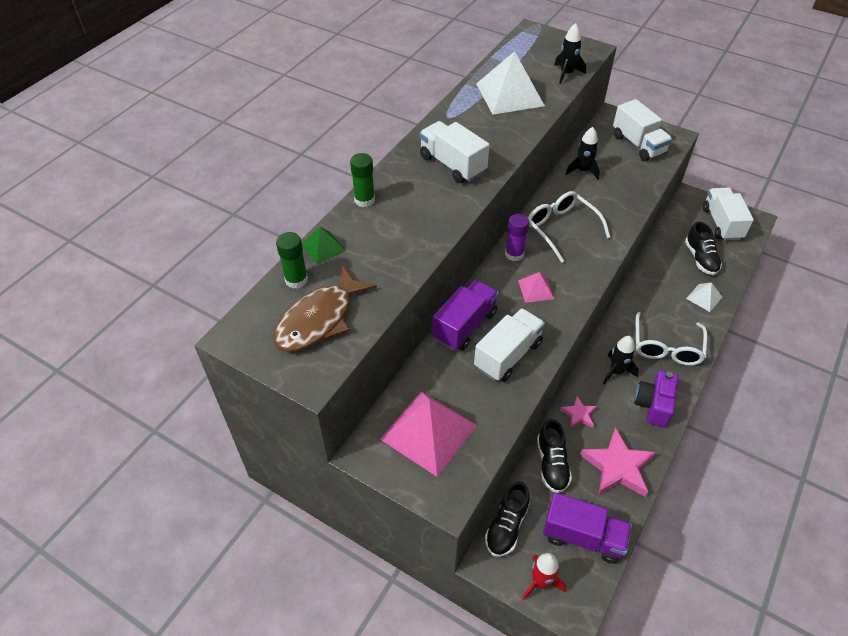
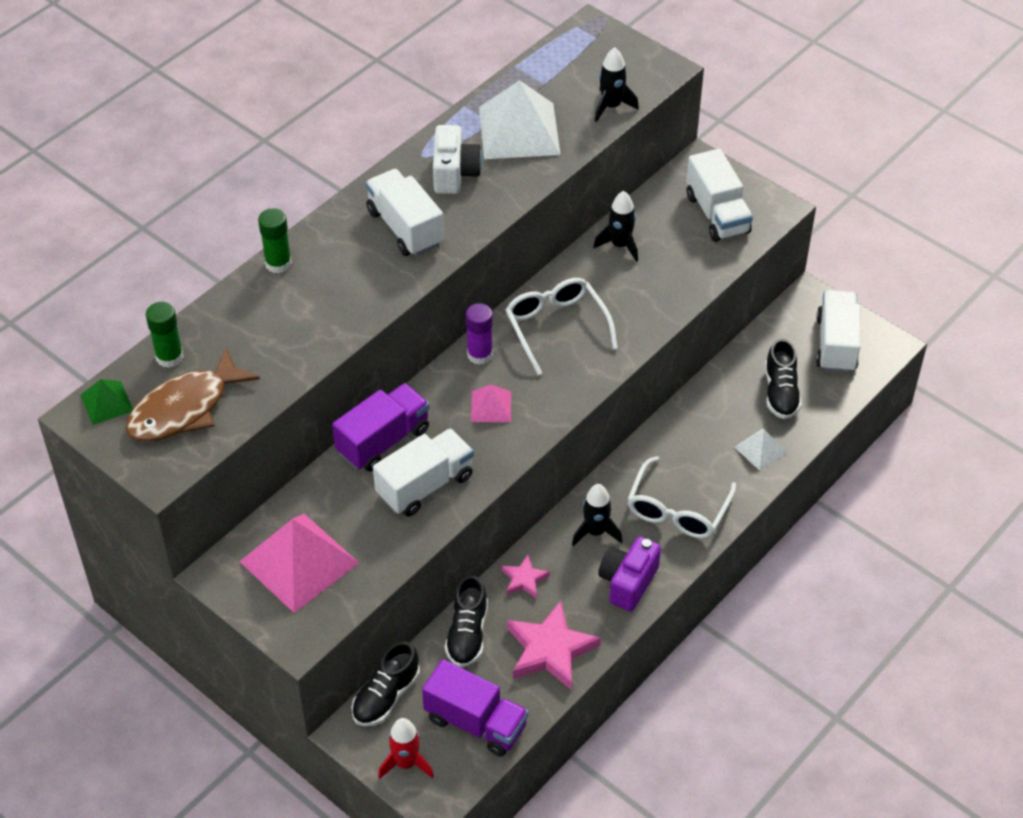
camera: 10 degrees right, 0 degrees up
green pyramid [302,227,346,264] -> green pyramid moved to [80,379,133,425]
none -> white camera [433,125,482,194]

